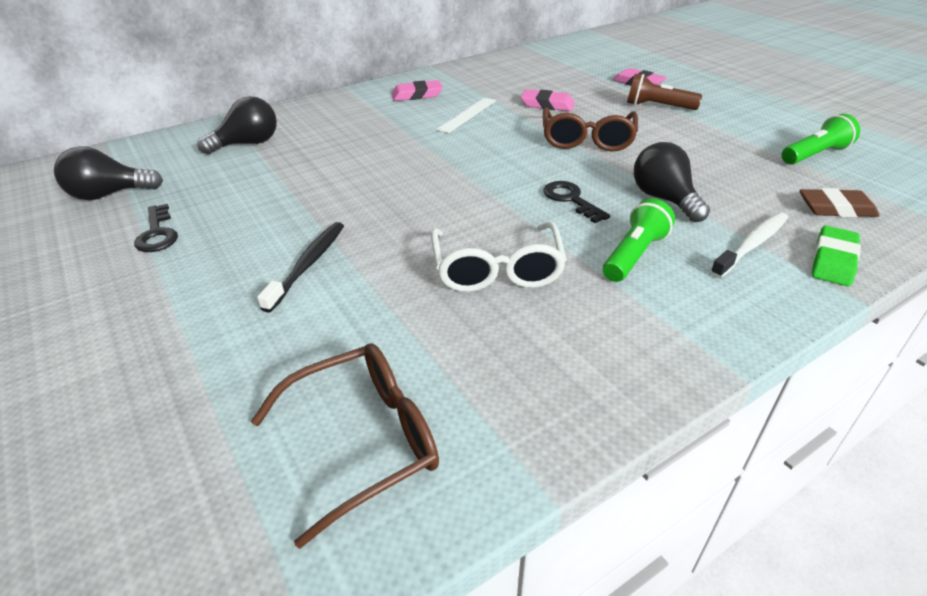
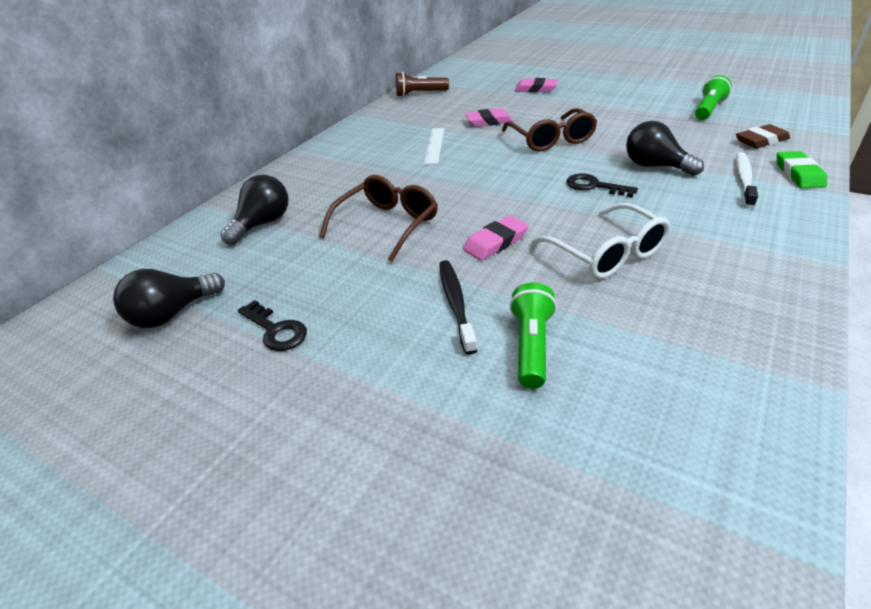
camera: 25 degrees left, 0 degrees up
brown glasses [251,343,439,549] -> brown glasses moved to [320,175,438,262]
pink eraser [392,80,443,101] -> pink eraser moved to [463,215,529,260]
green flashlight [603,199,675,282] -> green flashlight moved to [509,282,557,389]
brown flashlight [627,74,702,110] -> brown flashlight moved to [396,72,449,97]

